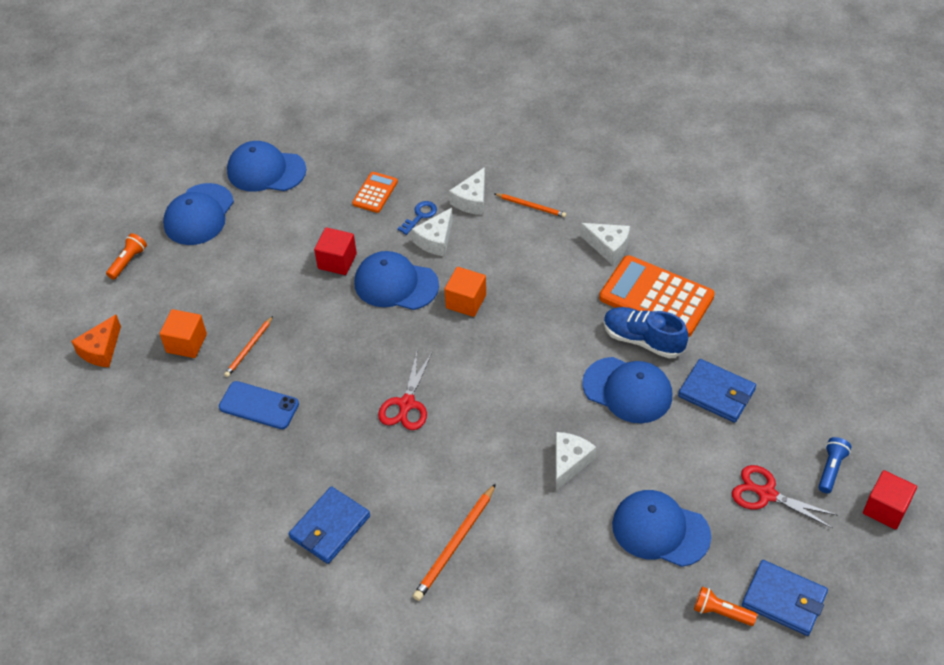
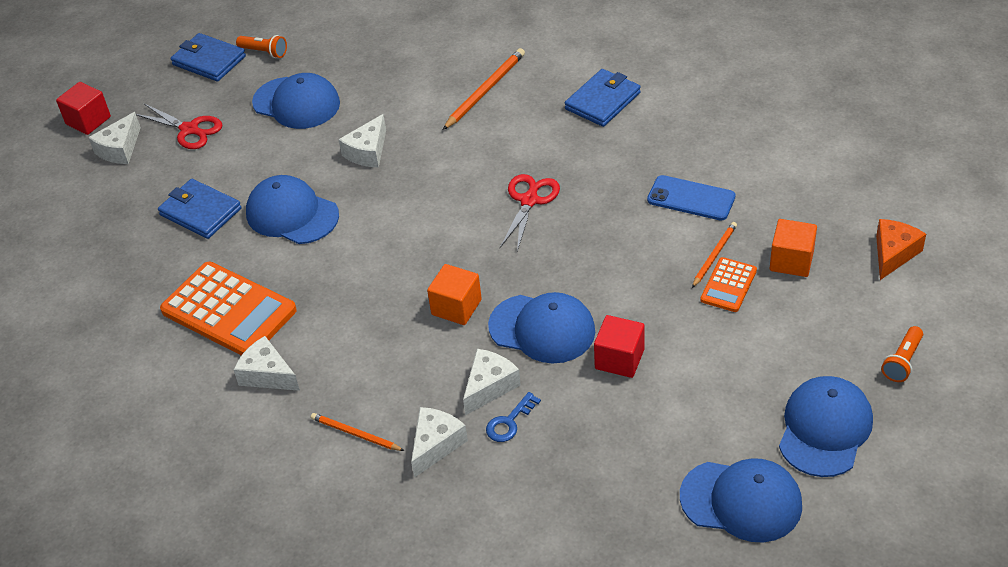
camera: 175 degrees left, 5 degrees down
orange calculator [352,172,398,213] -> orange calculator moved to [700,257,757,312]
blue shoe [604,307,689,358] -> none
blue flashlight [818,437,852,493] -> white cheese [88,112,141,164]

